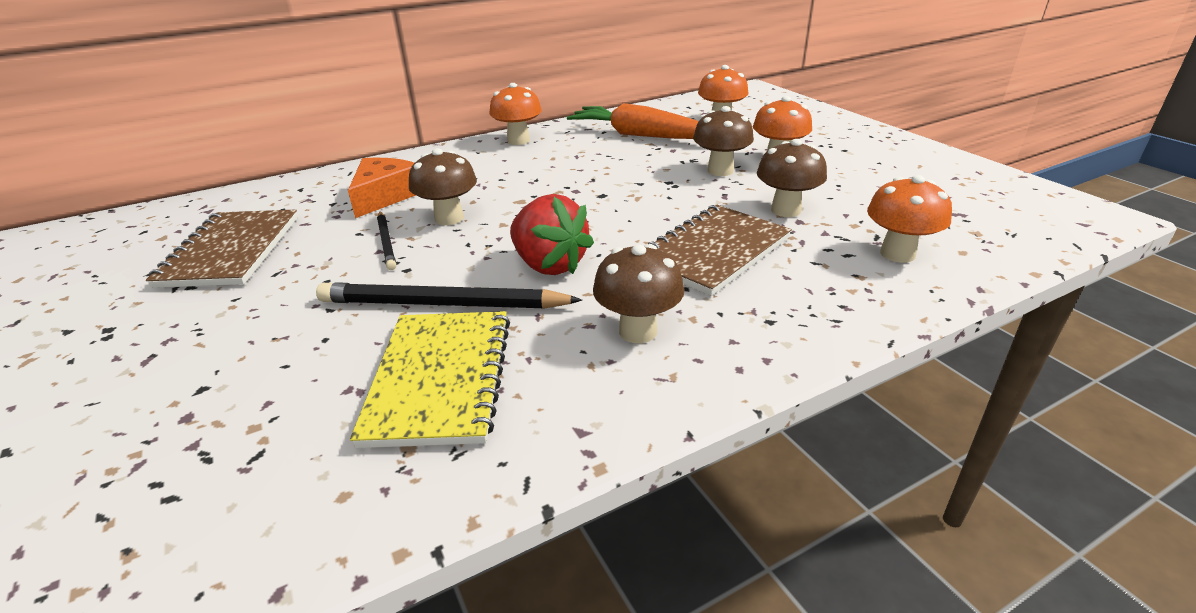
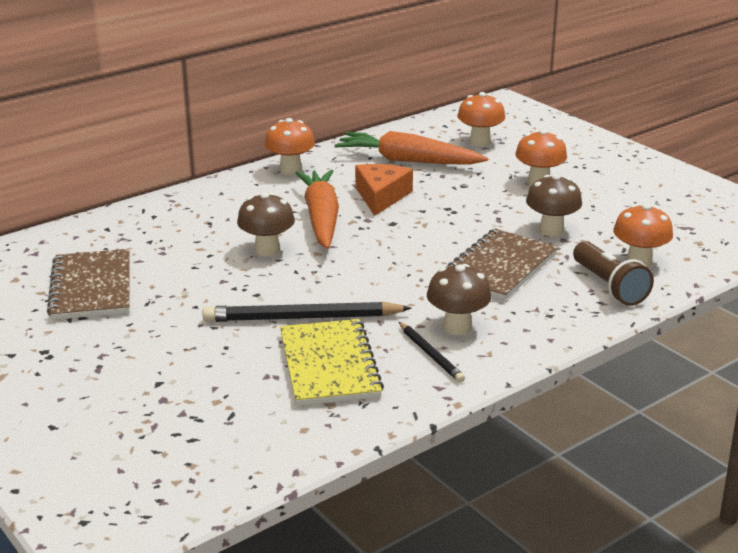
camera: 10 degrees left, 5 degrees down
orange cheese [348,158,416,218] -> orange cheese moved to [355,164,413,216]
black pencil [377,212,396,270] -> black pencil moved to [399,322,465,382]
red strawberry [510,194,594,275] -> none
brown mushroom [693,106,754,176] -> none
none -> orange carrot [295,170,339,249]
none -> brown flashlight [573,241,654,306]

